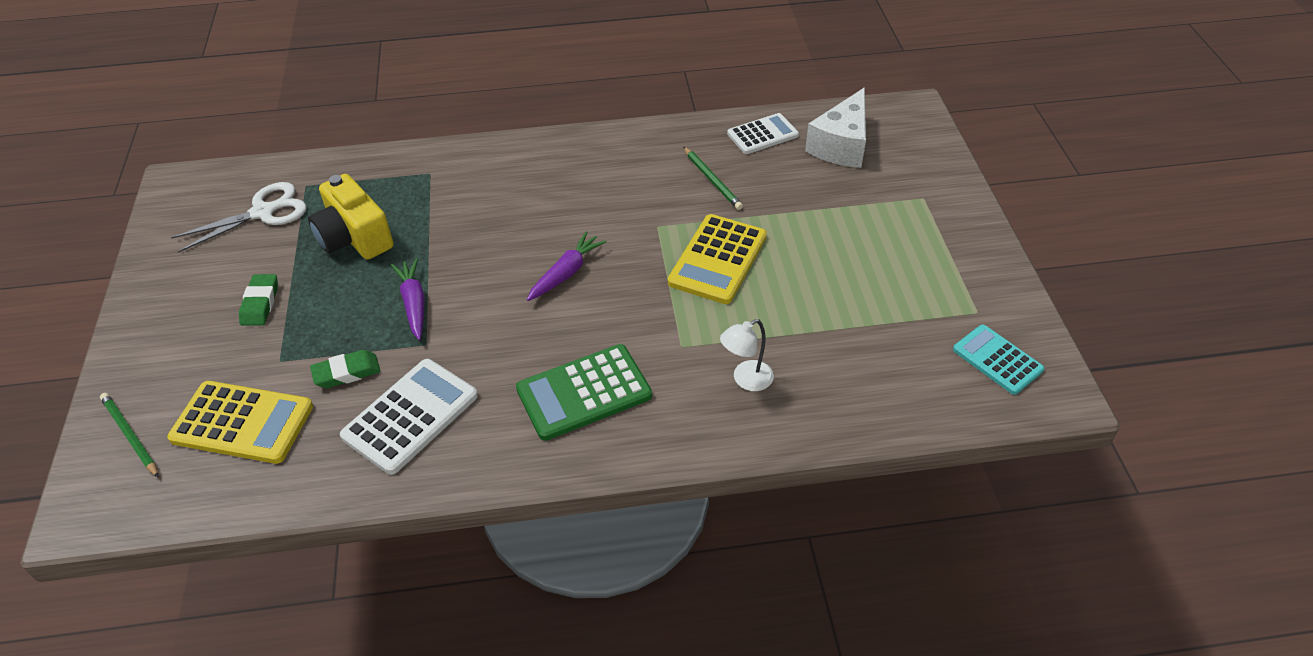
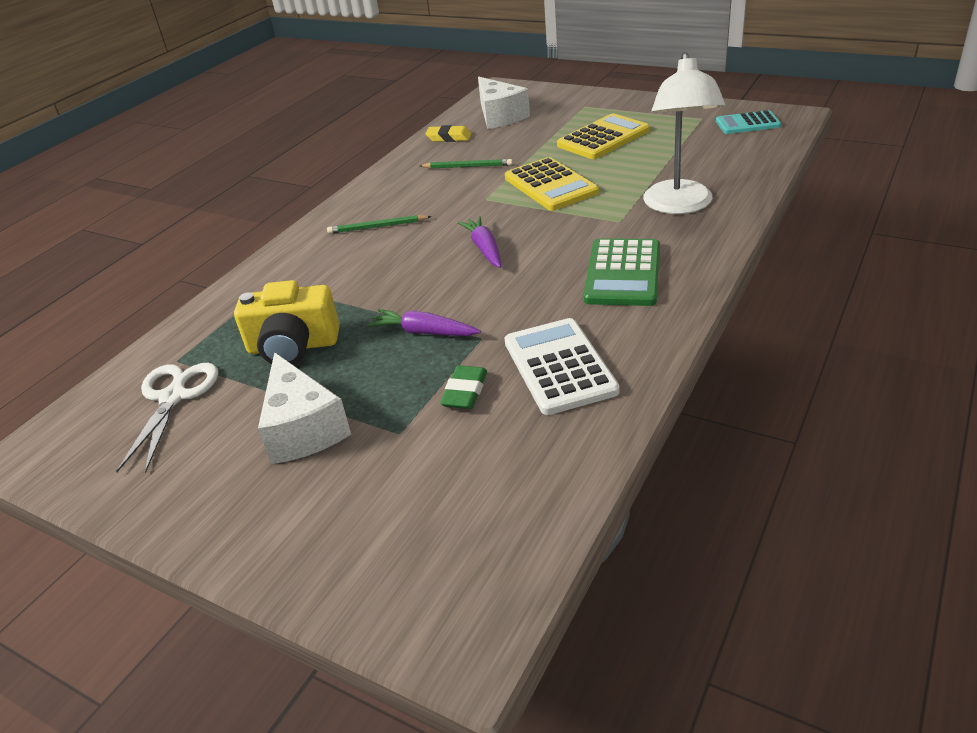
camera: 50 degrees left, 10 degrees down
green pencil [100,393,159,478] -> green pencil moved to [327,215,432,234]
yellow calculator [167,381,313,464] -> yellow calculator moved to [557,113,650,159]
green eraser [239,274,278,326] -> white cheese [258,352,351,464]
white lamp [720,319,774,391] -> white lamp [643,52,725,214], size x2.06
white calculator [727,113,799,154] -> yellow eraser [426,125,472,142]

